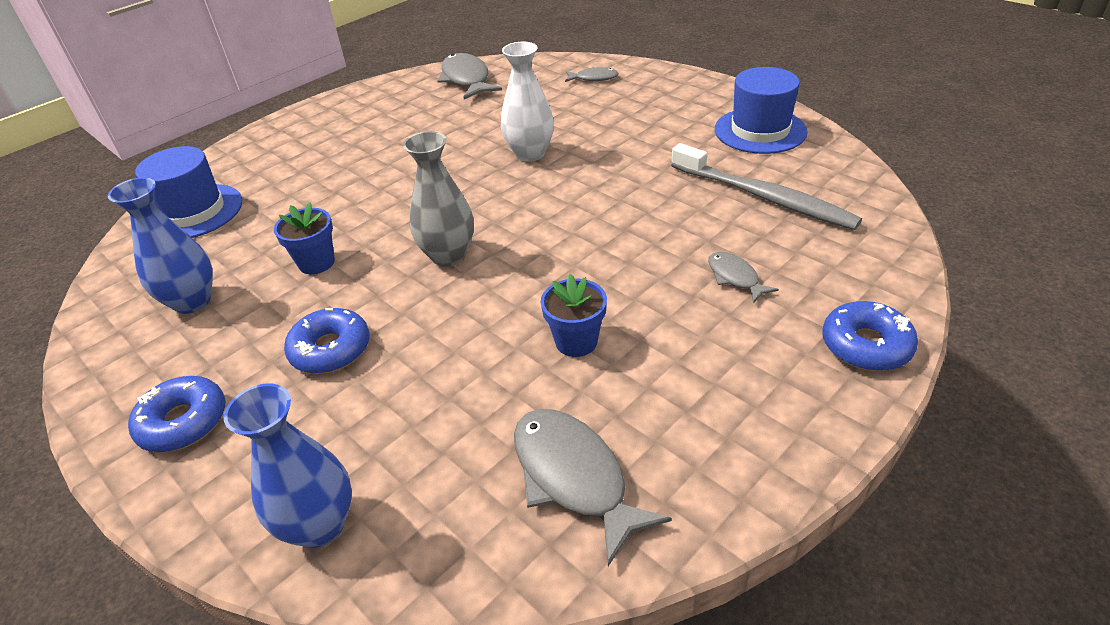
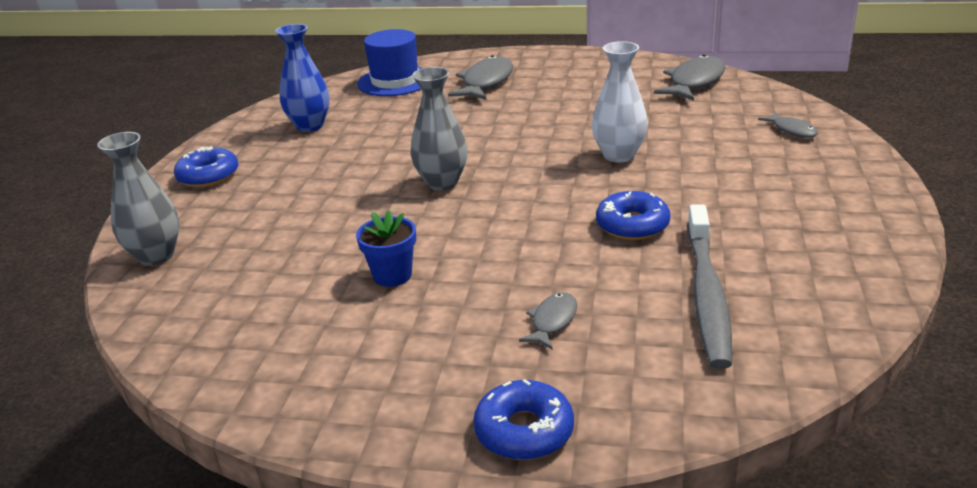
camera: 55 degrees right, 10 degrees down
blue vase [223,384,352,548] -> grey vase [97,132,179,266]
blue flower pot [274,202,335,274] -> none
blue donut [284,308,369,374] -> blue donut moved to [596,191,670,240]
grey fish [514,409,672,566] -> grey fish moved to [448,55,513,100]
blue hat [715,67,808,154] -> none

